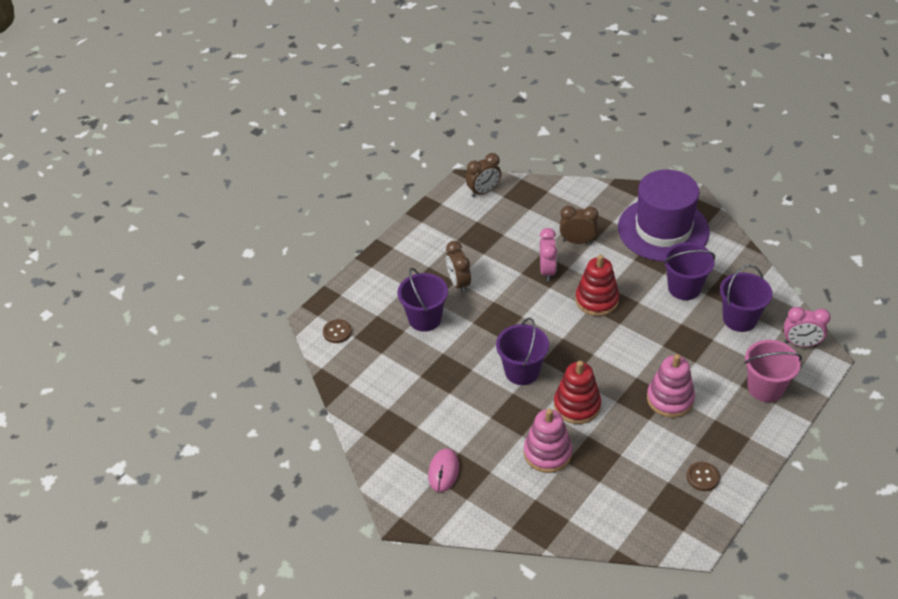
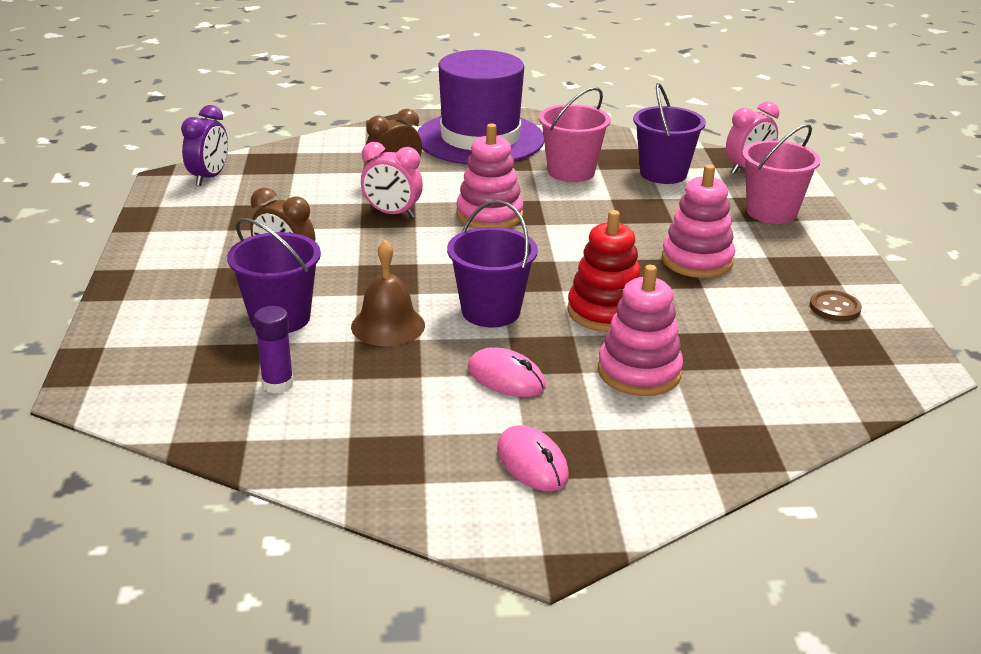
camera: 45 degrees left, 15 degrees down
brown button [323,319,352,343] -> none
brown clock [466,153,501,197] -> purple clock [181,105,228,186]
pink clock [540,228,557,281] -> pink clock turned 150 degrees clockwise [361,142,423,218]
red stacking toy [575,255,619,316] -> pink stacking toy [456,124,523,228]
purple bucket [663,242,715,300] -> pink bucket [539,87,611,182]
none -> purple glue stick [254,306,294,393]
none -> brown bell [351,240,425,346]
none -> pink mouse [468,347,546,397]

